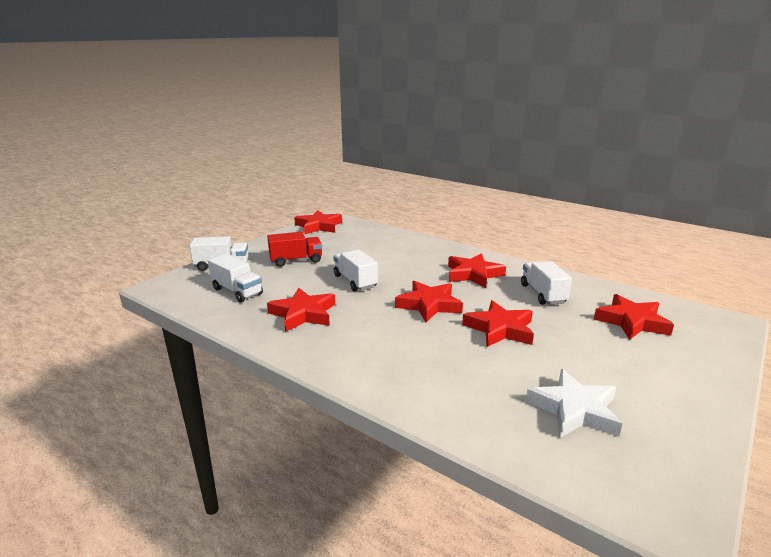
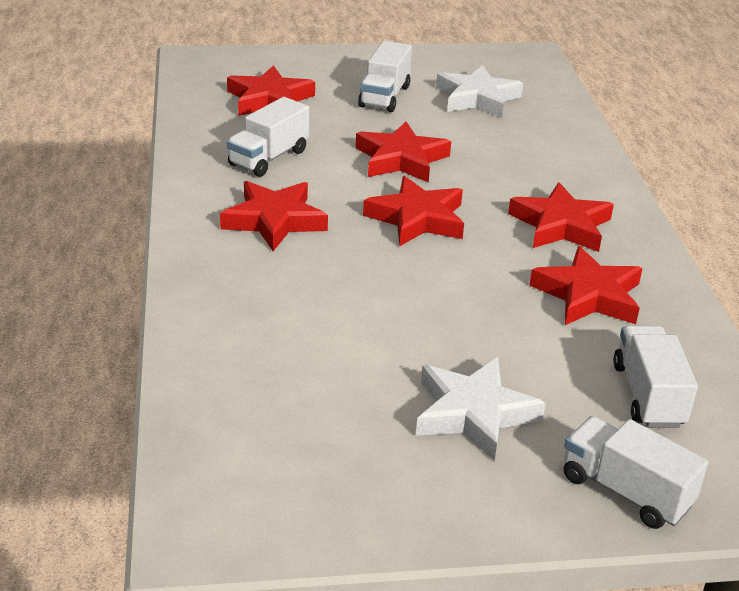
camera: 135 degrees left, 10 degrees up
red truck [267,232,322,267] -> white star [416,357,546,461]
red star [294,210,342,234] -> red star moved to [508,182,614,252]
white truck [333,249,378,292] -> white truck moved to [358,40,412,112]

